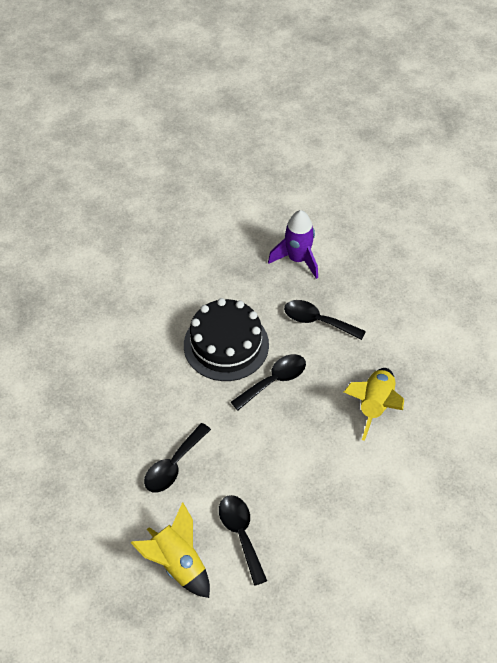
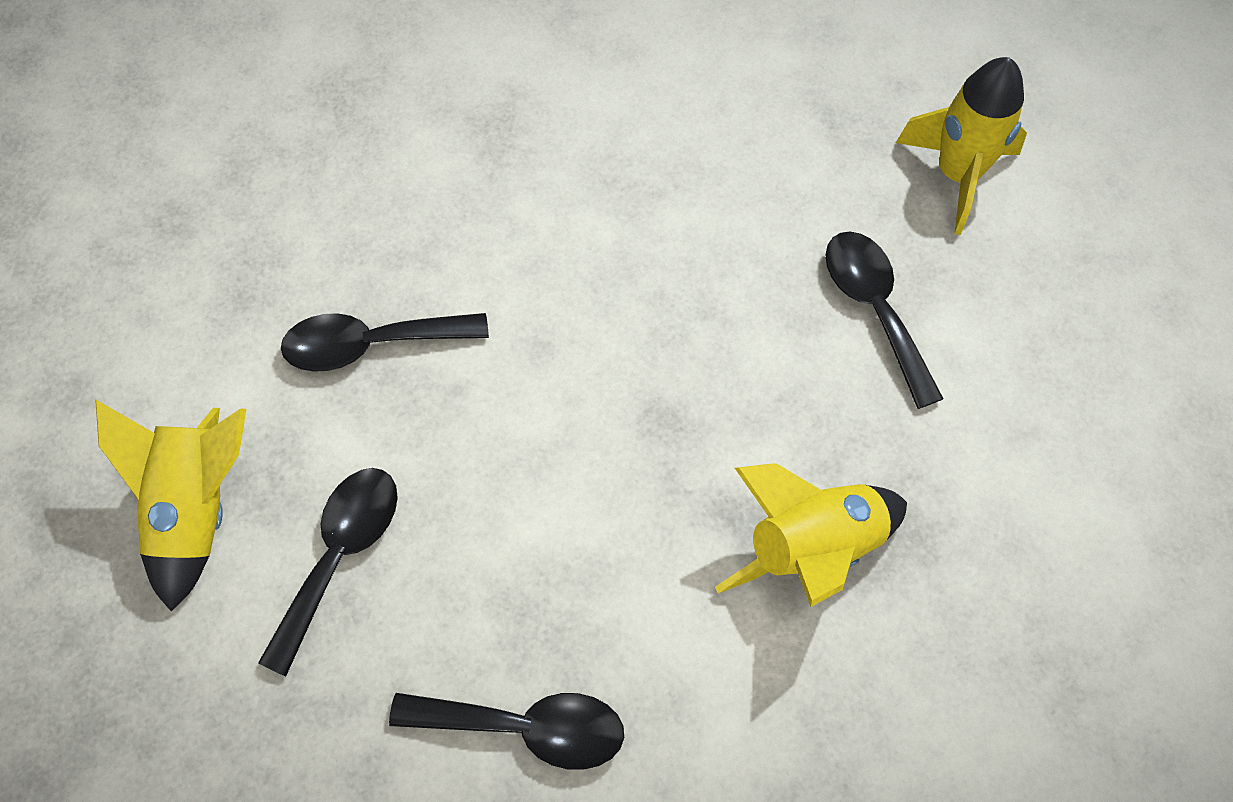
camera: 45 degrees right, 10 degrees up
black cake [184,298,269,381] -> none
black spoon [231,354,306,410] -> black spoon moved to [389,693,624,770]
purple rocket [268,210,318,279] -> yellow rocket [896,57,1027,235]

